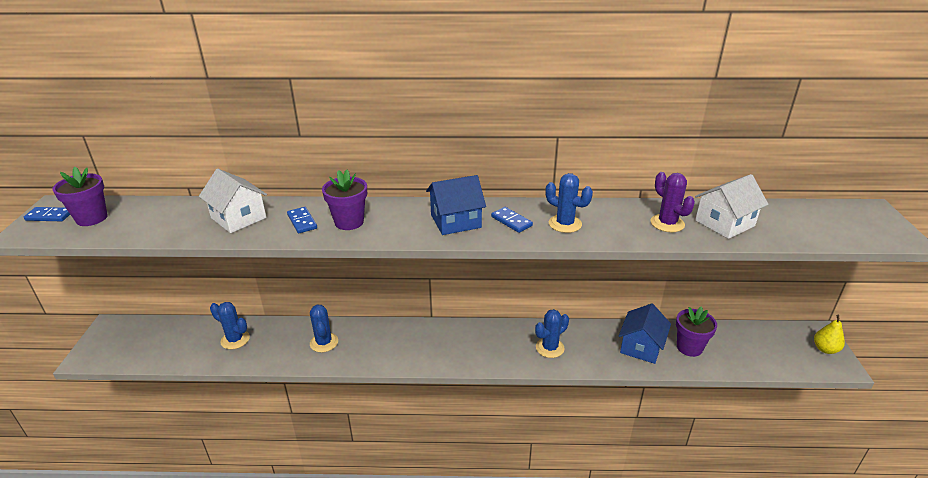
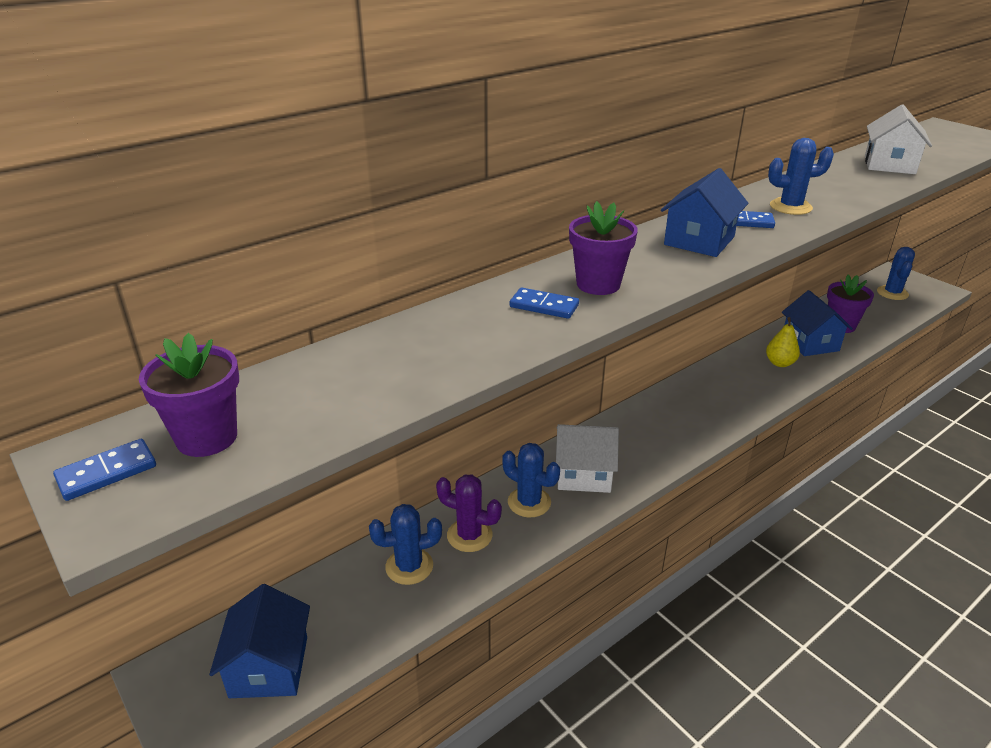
camera: 40 degrees left, 0 degrees up
white house [199,169,267,233] -> white house moved to [556,424,619,493]
blue cactus [535,309,569,358] -> blue cactus moved to [877,247,915,300]
purple cactus [651,172,695,232] -> purple cactus moved to [436,474,502,552]
yellow pear [814,315,845,354] -> yellow pear moved to [766,317,800,367]
none -> blue house [209,584,310,698]

